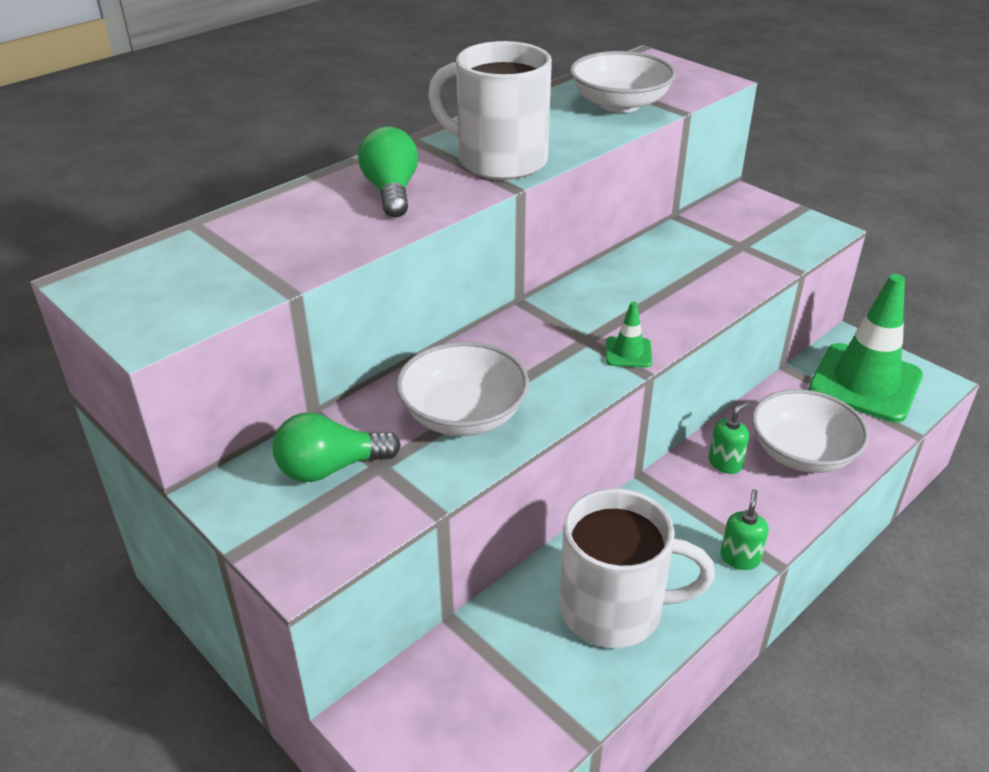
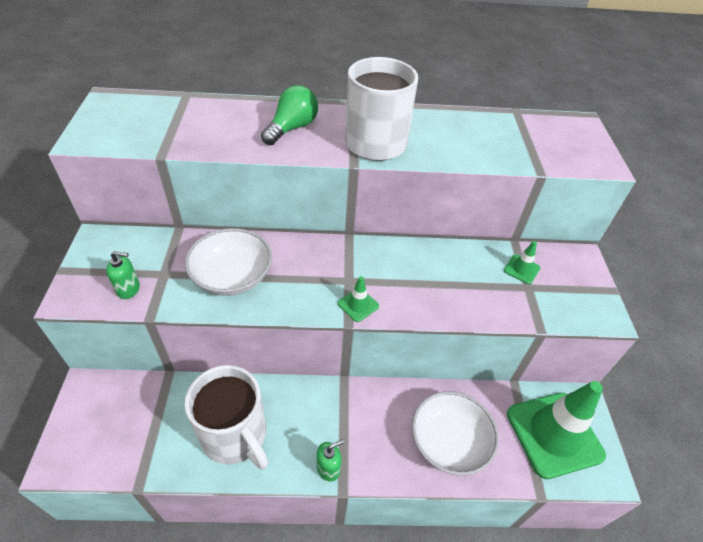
camera: 40 degrees right, 10 degrees up
green light bulb [273,412,401,482] -> none
white bowl [570,51,676,113] -> none
green soap dispenser [709,401,749,474] -> green soap dispenser moved to [106,251,140,299]
none -> green traffic cone [504,241,540,284]

